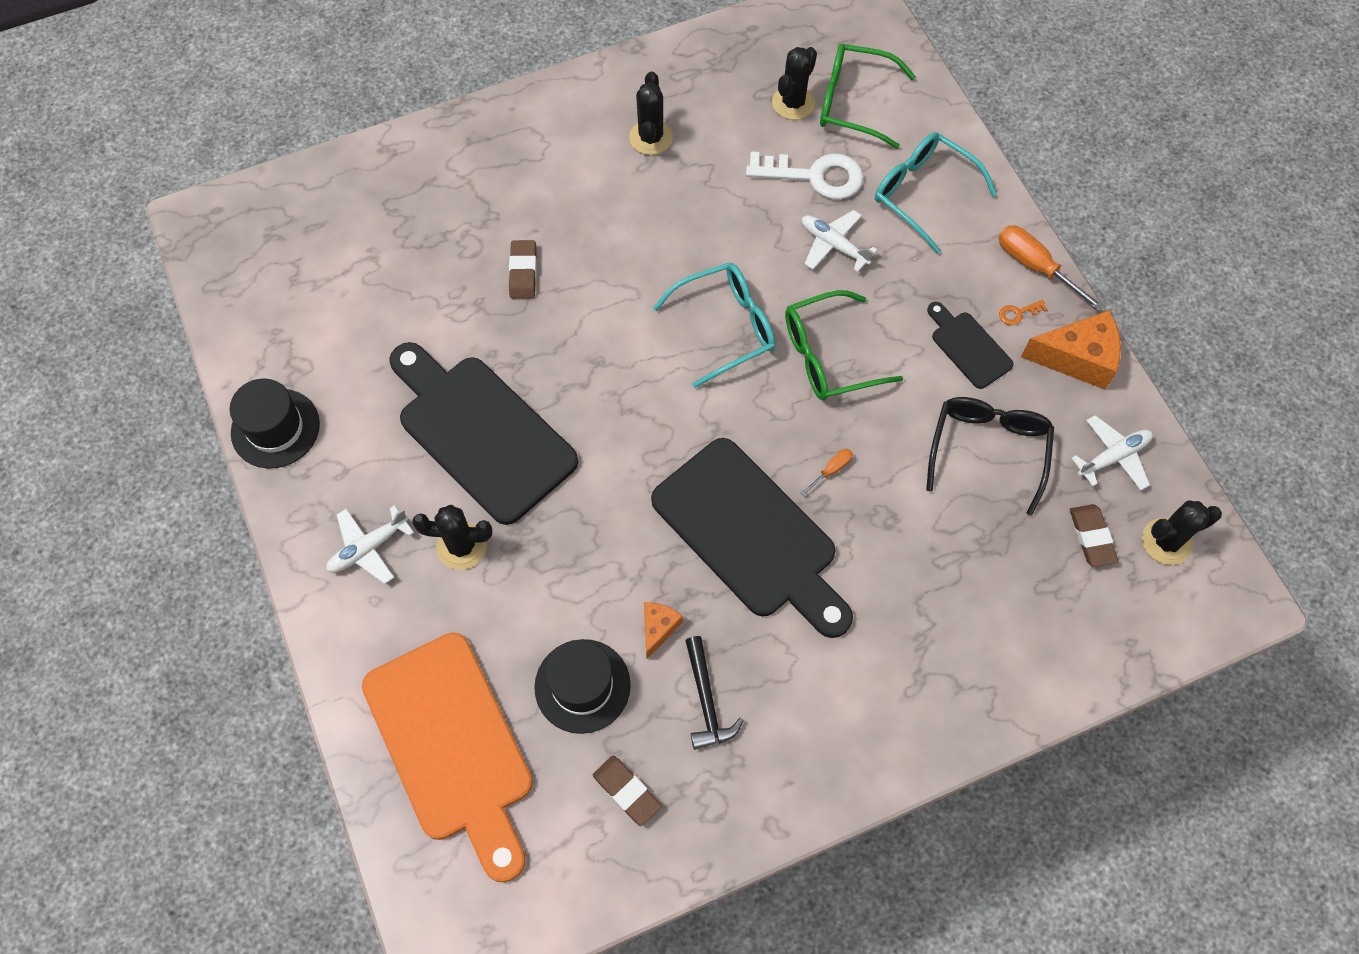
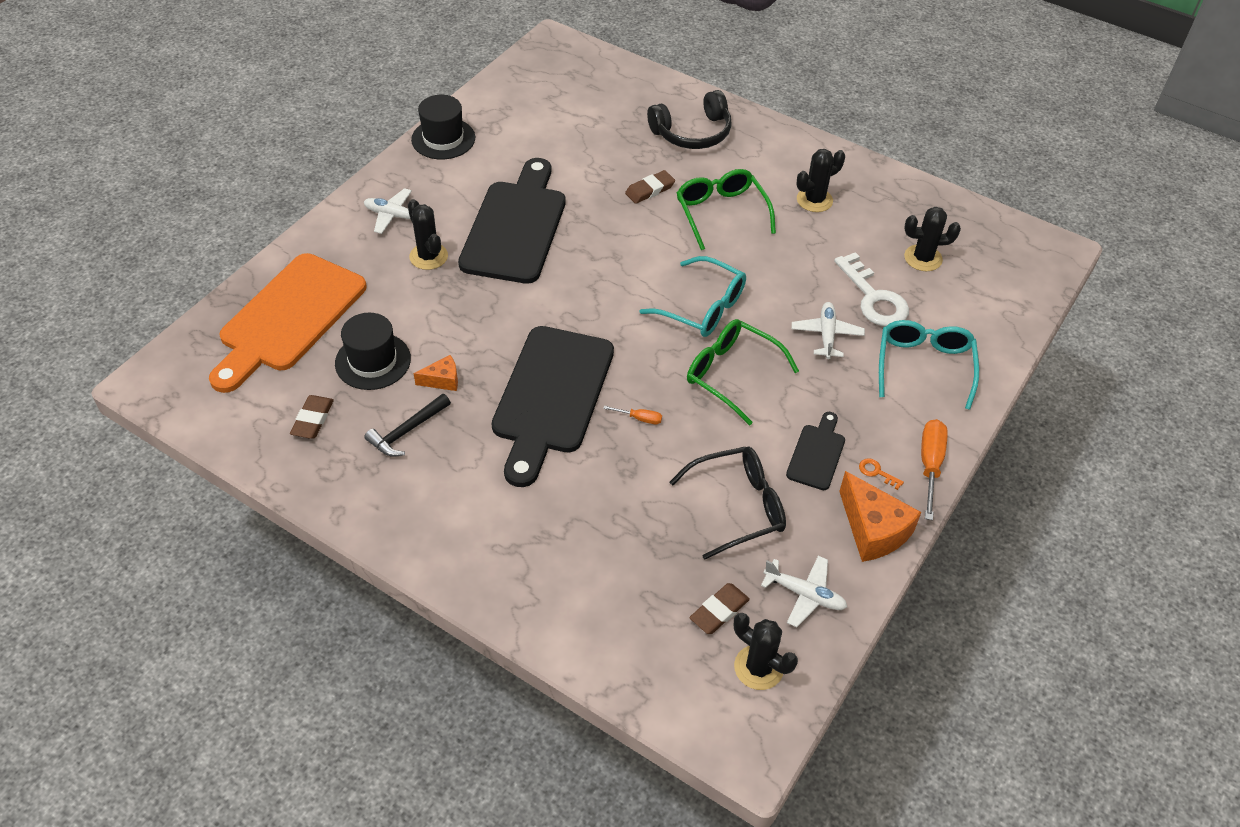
camera: 55 degrees right, 15 degrees down
green glasses [820,44,916,149] -> green glasses moved to [677,169,776,250]
none -> black headphones [647,90,732,149]

